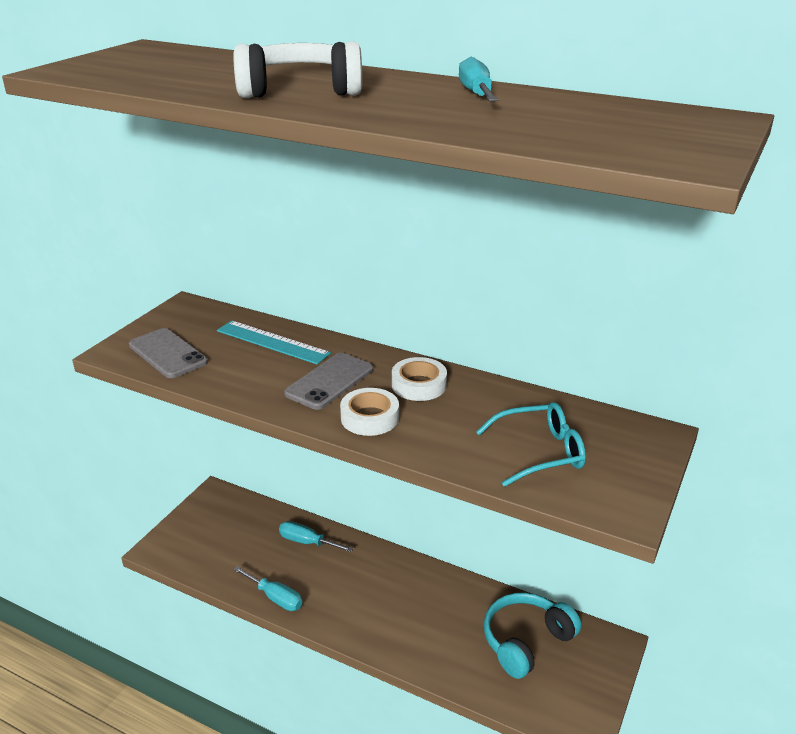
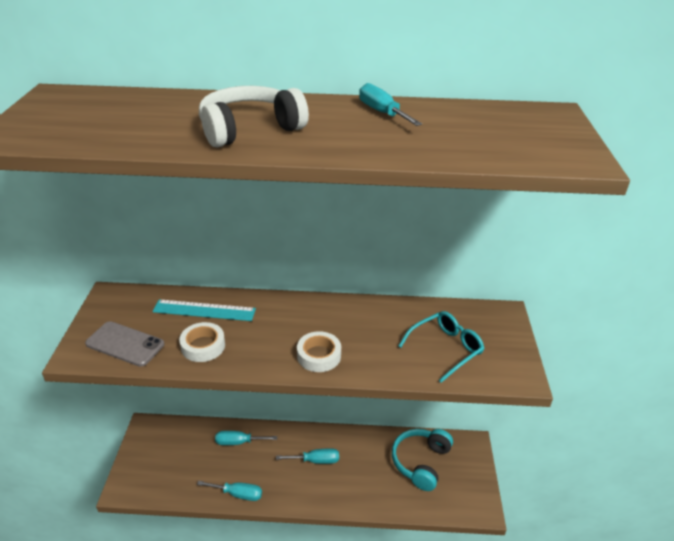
camera: 25 degrees left, 5 degrees up
grey phone [284,353,373,410] -> none
white tape [392,357,447,401] -> white tape moved to [179,322,225,362]
none -> turquoise screwdriver [276,448,339,464]

